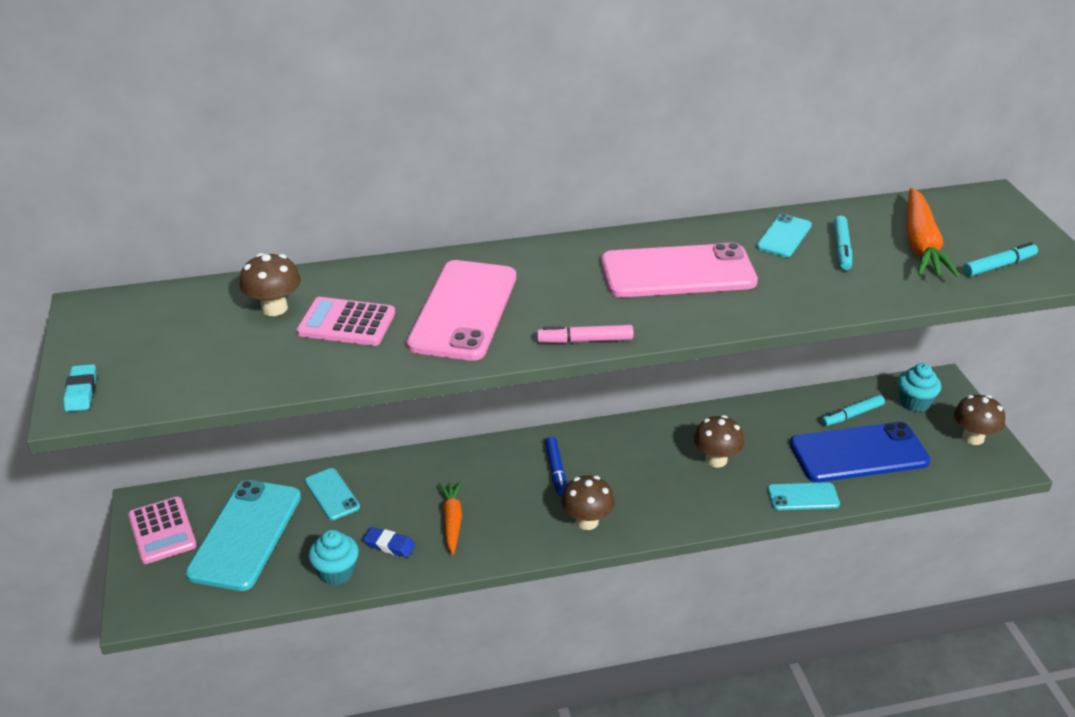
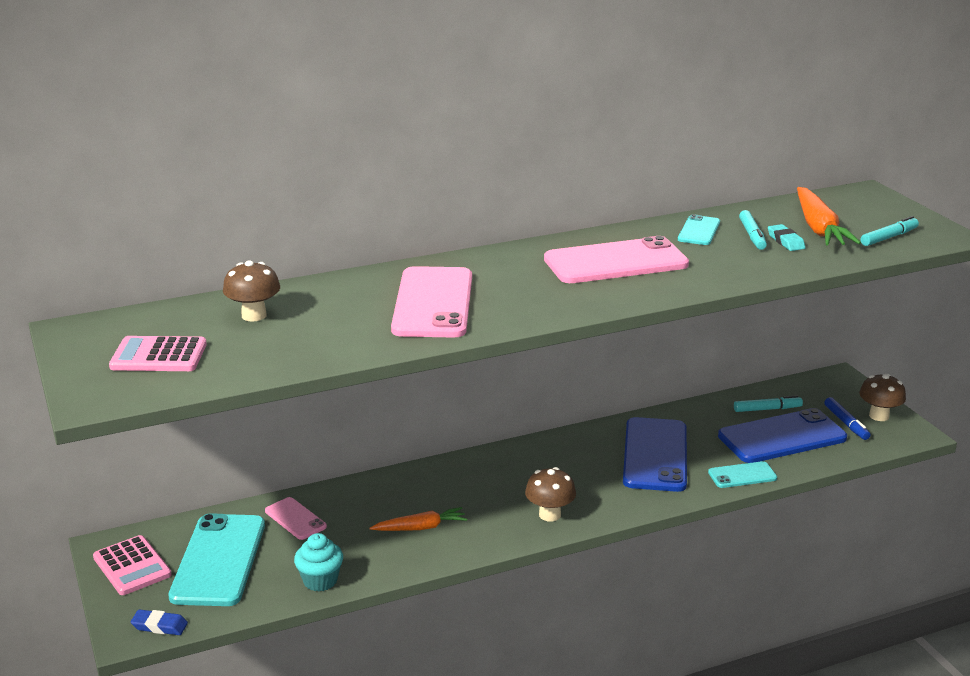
camera: 10 degrees left, 10 degrees down
turquoise eraser [63,364,97,412] -> turquoise eraser moved to [768,224,805,251]
pink calculator [296,297,395,346] -> pink calculator moved to [109,336,207,371]
turquoise phone [305,468,360,520] -> pink phone [265,497,327,540]
blue eraser [363,527,415,558] -> blue eraser moved to [131,609,188,635]
orange carrot [439,481,462,555] -> orange carrot turned 90 degrees clockwise [370,507,467,531]
pink marker [537,325,634,343] -> none
blue marker [545,436,567,497] -> blue marker moved to [824,397,871,440]
brown mushroom [694,415,744,467] -> blue phone [623,417,687,492]
turquoise marker [821,395,885,426] -> turquoise marker turned 150 degrees counterclockwise [734,395,803,412]
turquoise cupcake [898,363,941,412] -> none

